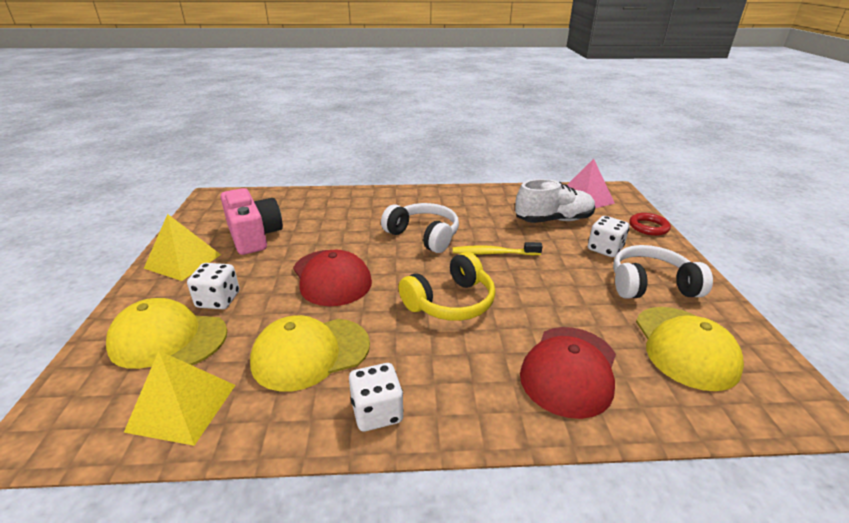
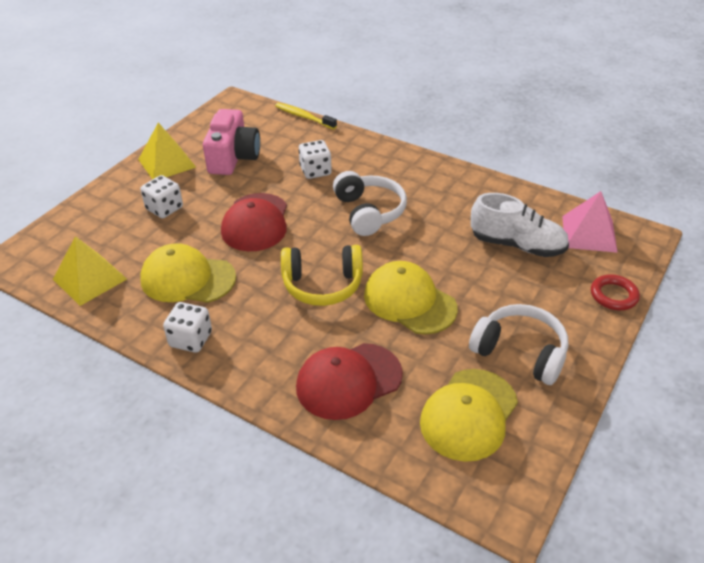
camera: 35 degrees right, 10 degrees up
yellow cap [106,298,227,369] -> yellow cap moved to [364,261,458,335]
yellow toothbrush [453,242,543,255] -> yellow toothbrush moved to [275,103,337,130]
white dice [588,216,630,257] -> white dice moved to [299,140,332,179]

